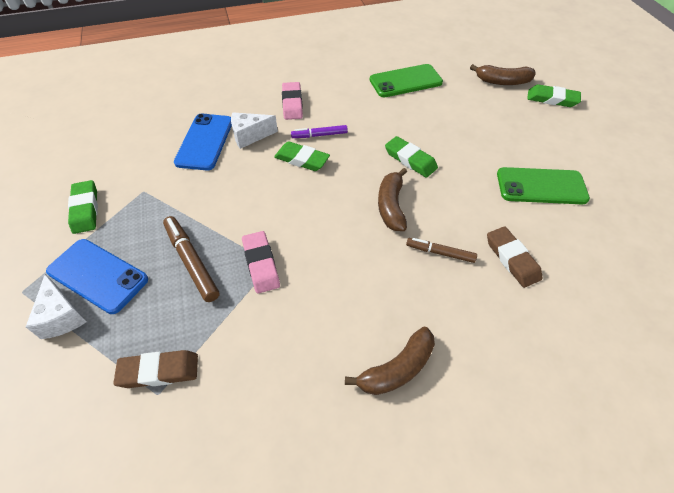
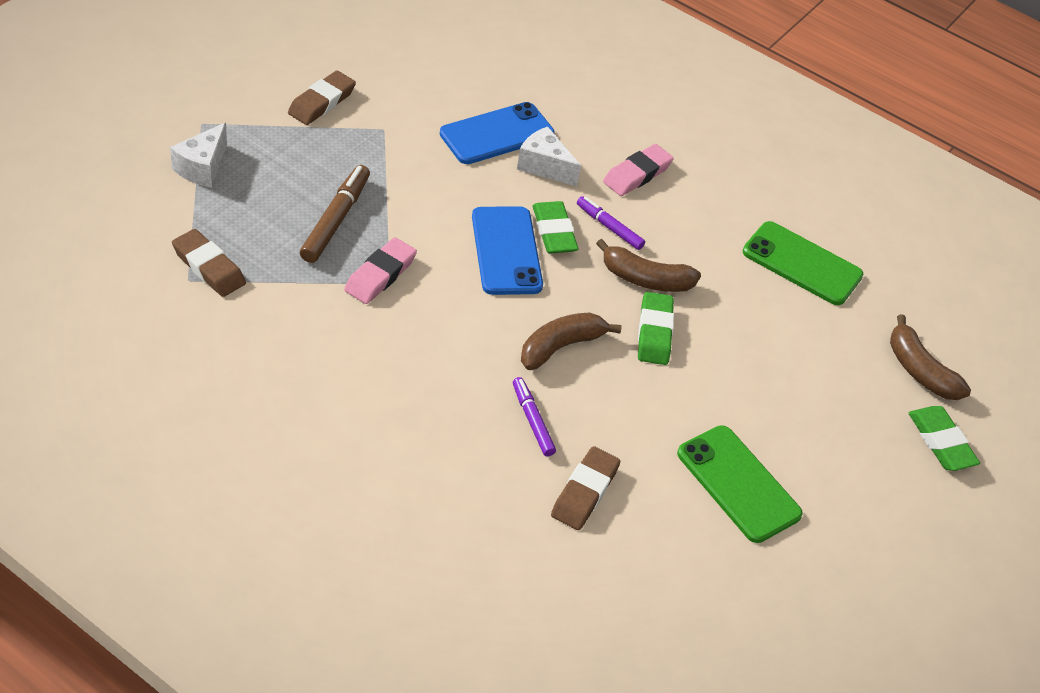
camera: 45 degrees right, 5 degrees down
blue phone [46,239,148,314] -> blue phone moved to [472,206,543,295]
green eraser [68,180,98,234] -> brown eraser [288,71,356,125]
brown banana [345,327,435,395] -> brown banana moved to [596,239,701,292]
brown marker [406,238,477,263] -> purple marker [513,377,556,457]

